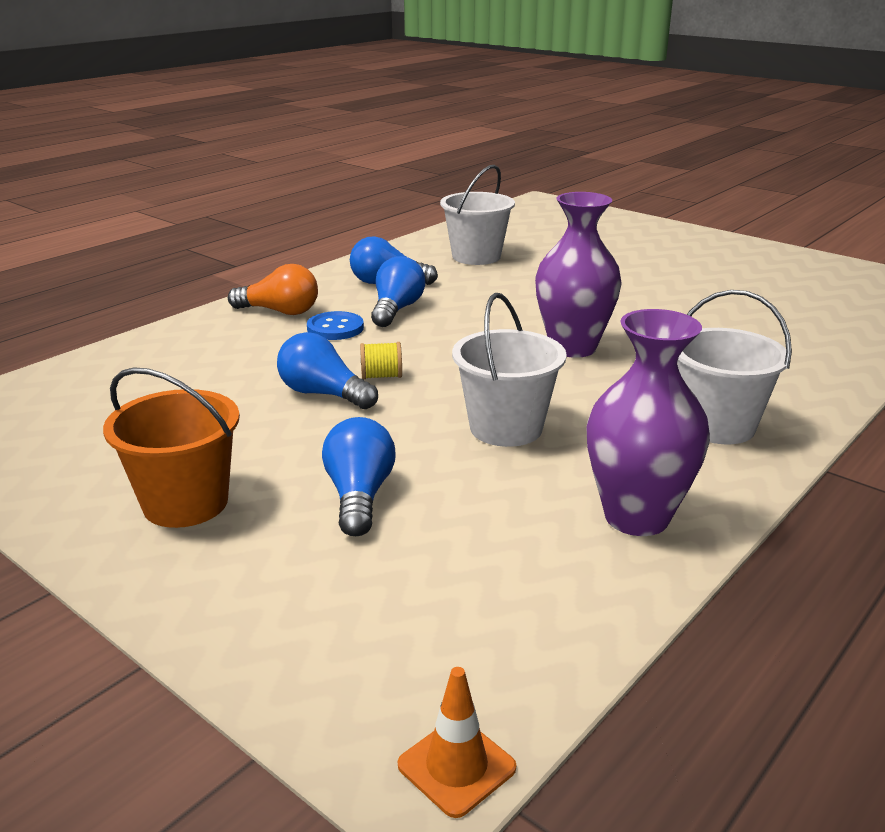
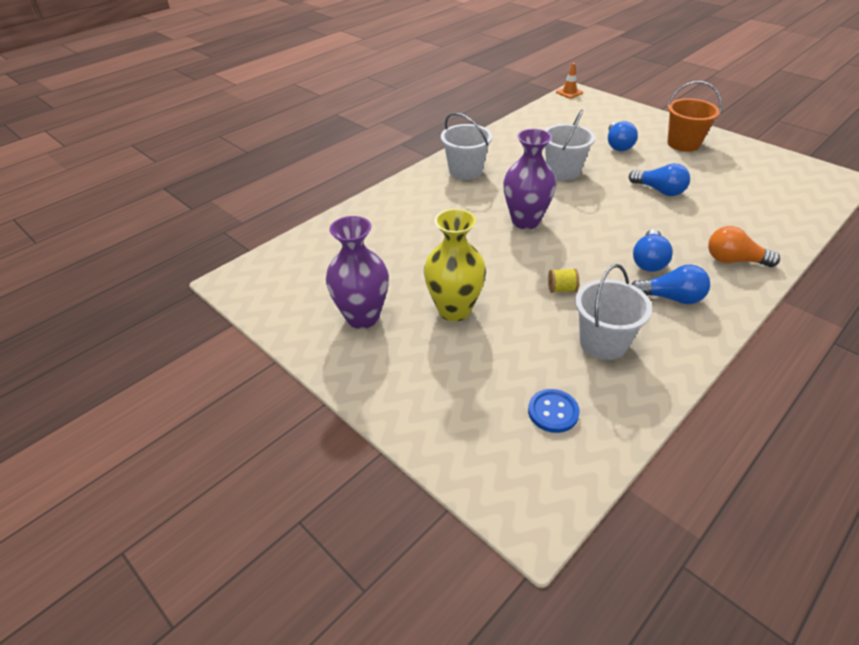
camera: 175 degrees left, 15 degrees up
blue button [307,311,364,340] -> blue button moved to [528,389,580,433]
yellow spool [360,342,402,380] -> yellow spool moved to [548,268,579,293]
purple vase [587,309,710,536] -> purple vase moved to [326,216,389,329]
none -> yellow vase [424,209,486,321]

